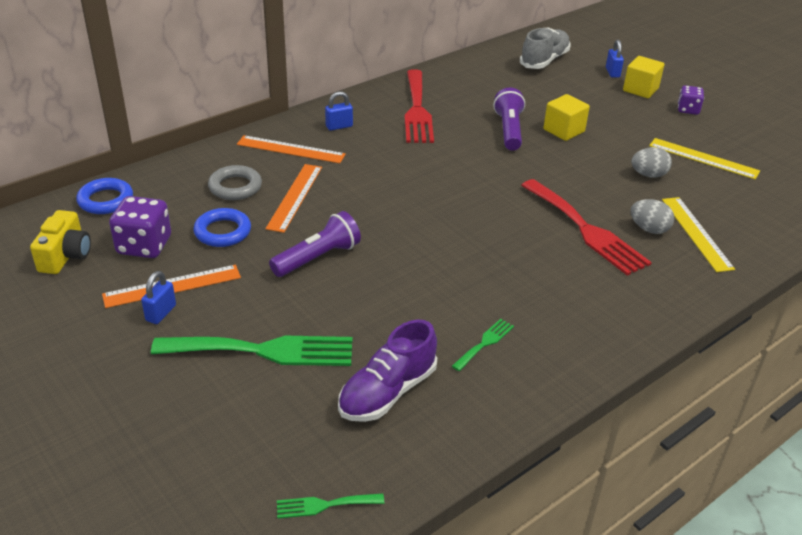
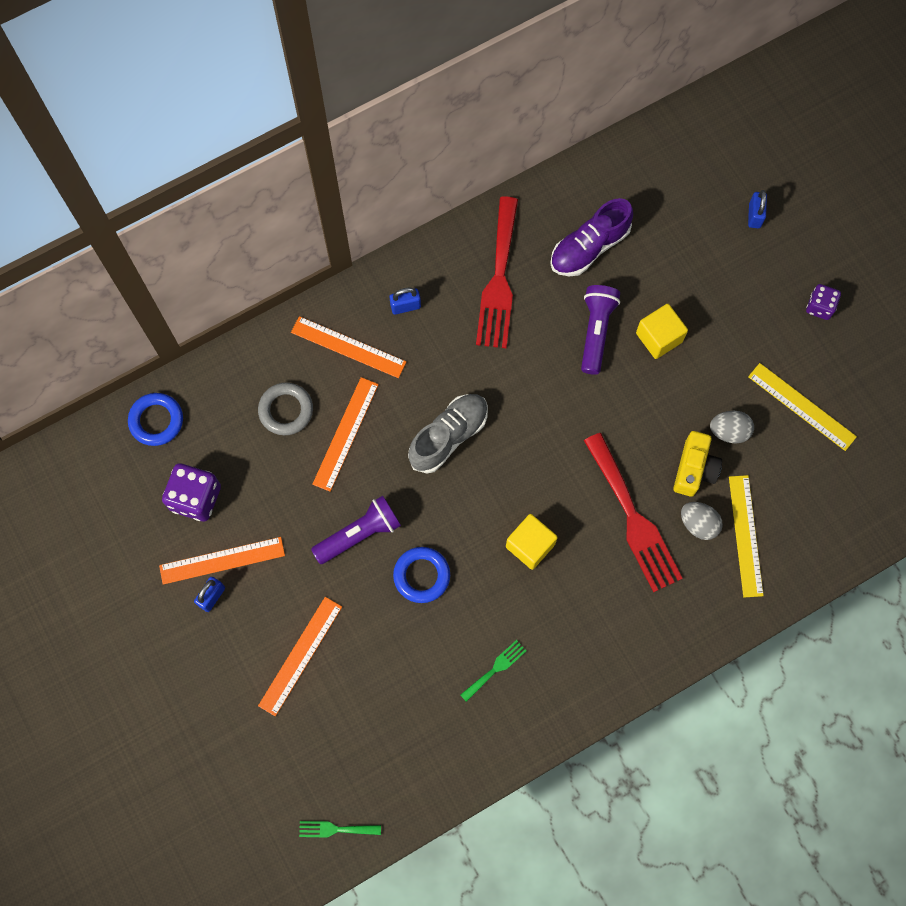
camera: 10 degrees right, 35 degrees up
yellow camera [30,210,91,274] -> yellow camera moved to [673,431,722,497]
green fork [151,336,352,366] -> orange ruler [258,597,342,716]
blue ring [193,208,251,247] -> blue ring moved to [393,547,450,603]
purple shoe [338,320,437,422] -> purple shoe moved to [550,198,633,276]
grey shoe [520,28,571,69] -> grey shoe moved to [408,394,488,473]
yellow cube [623,56,664,98] -> yellow cube moved to [506,514,558,570]

